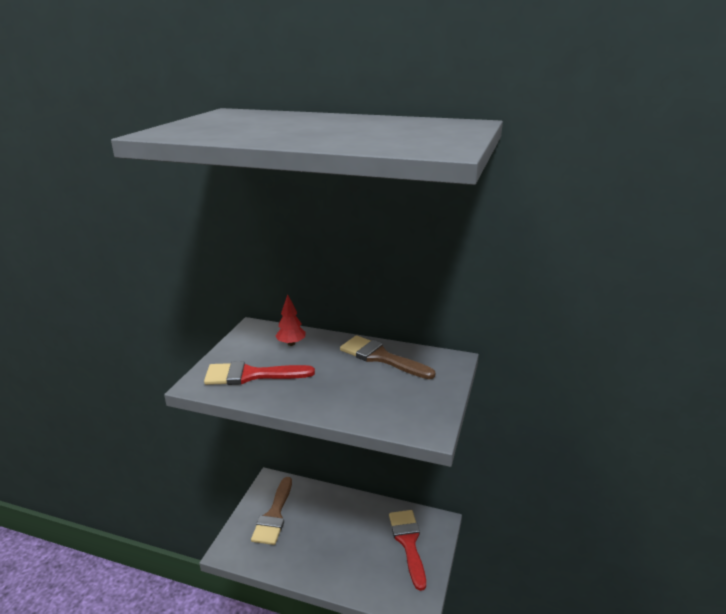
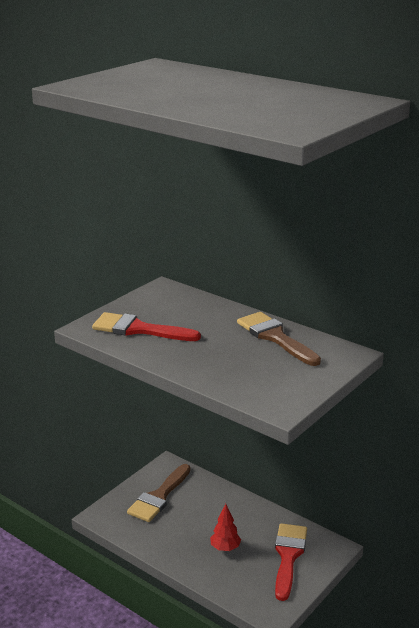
camera: 20 degrees right, 0 degrees up
red tree [275,294,306,346] -> red tree moved to [210,504,241,551]

